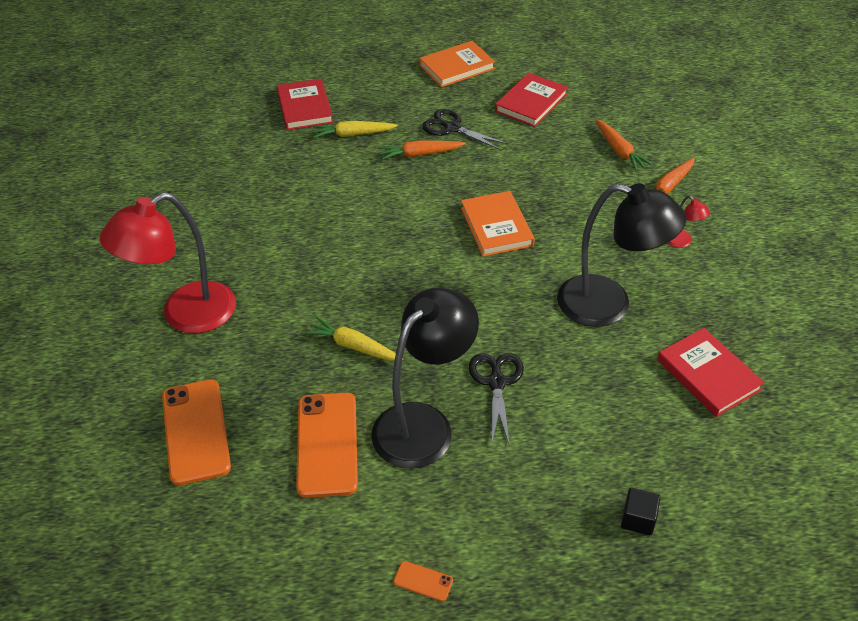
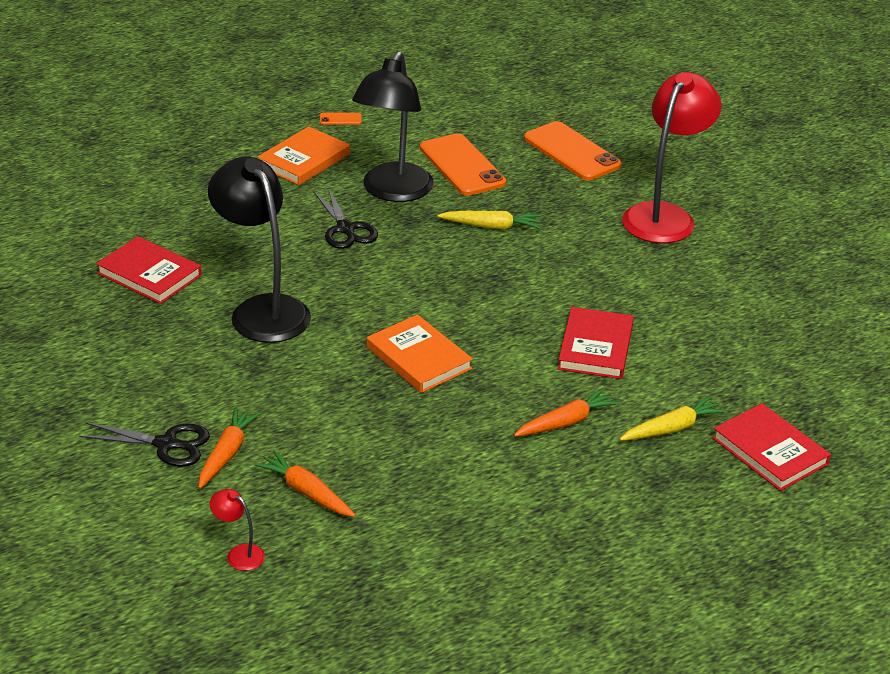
camera: 155 degrees right, 10 degrees down
orange book [419,41,495,87] -> orange book moved to [257,126,350,185]
black scissors [422,109,508,150] -> black scissors moved to [79,423,210,467]
red book [495,73,568,127] -> red book moved to [558,307,634,379]
black lamp [557,183,687,327] -> black lamp turned 60 degrees clockwise [208,157,311,343]
black cube [621,488,661,535] -> none
red lamp [668,195,710,248] -> red lamp moved to [210,489,265,571]

